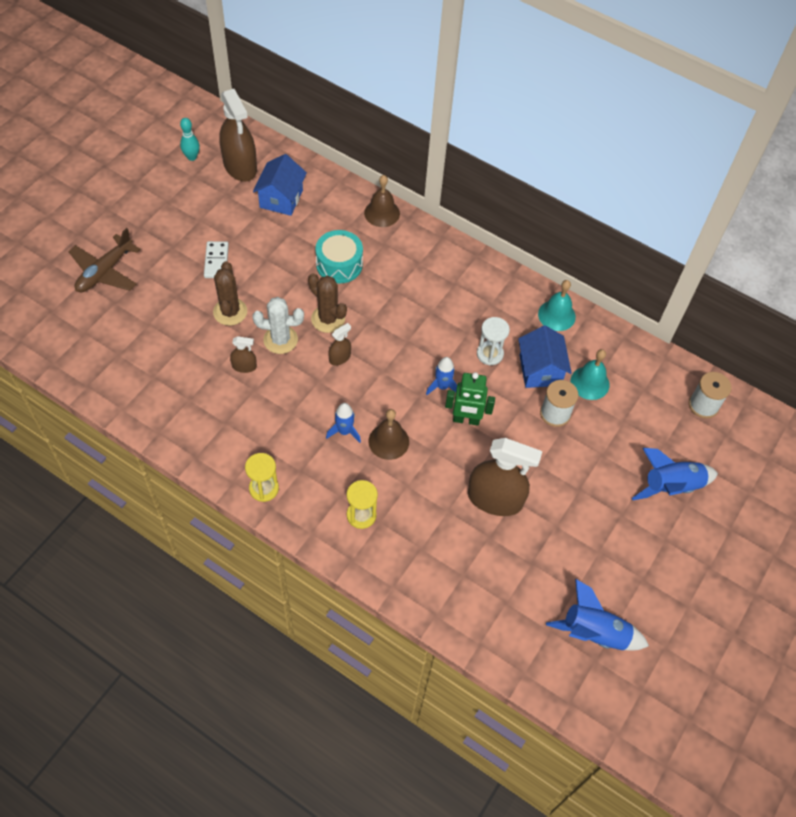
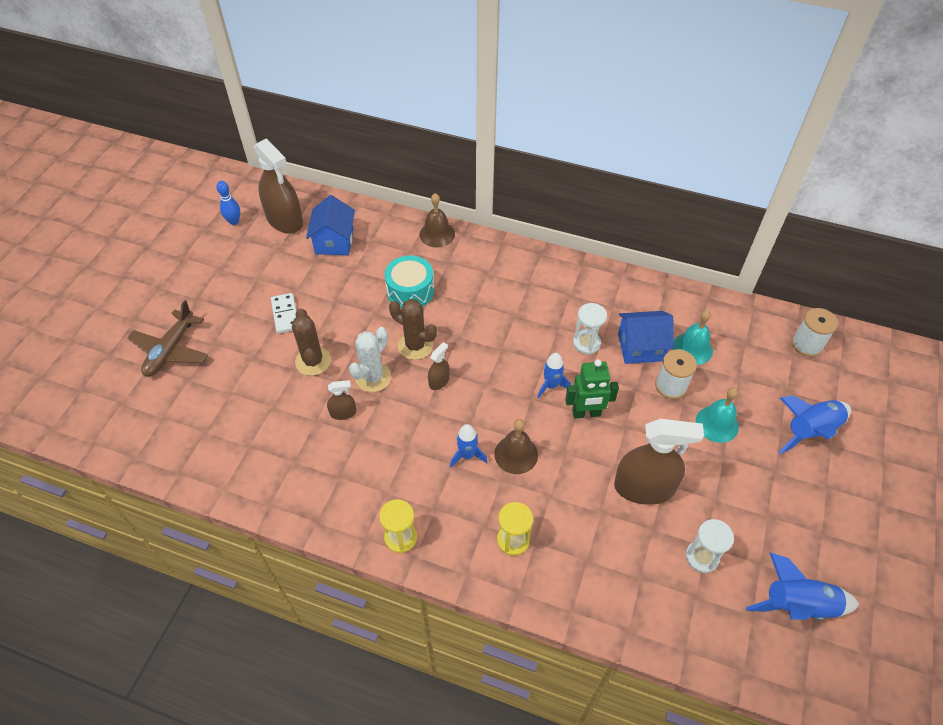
camera: 10 degrees left, 5 degrees down
turquoise bowling pin [180,118,200,161] -> blue bowling pin [217,181,240,225]
white cactus [252,297,304,354] -> white cactus turned 45 degrees counterclockwise [349,327,391,392]
blue house [518,325,572,388] -> blue house turned 75 degrees counterclockwise [618,311,674,364]
turquoise bell [538,280,576,331] -> turquoise bell moved to [696,387,739,443]
none -> white hourglass [686,519,734,573]

